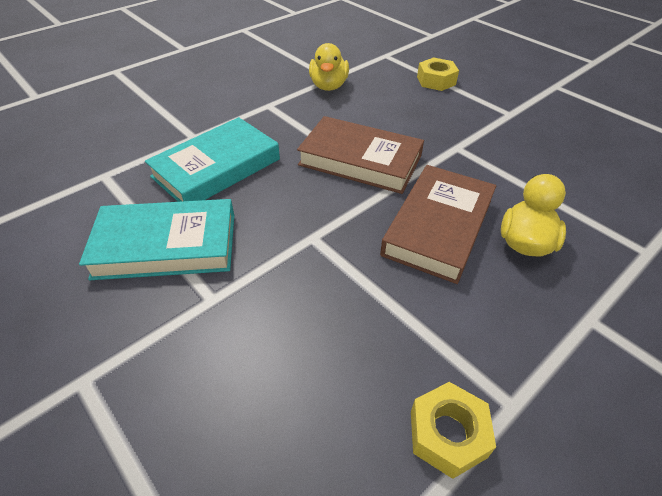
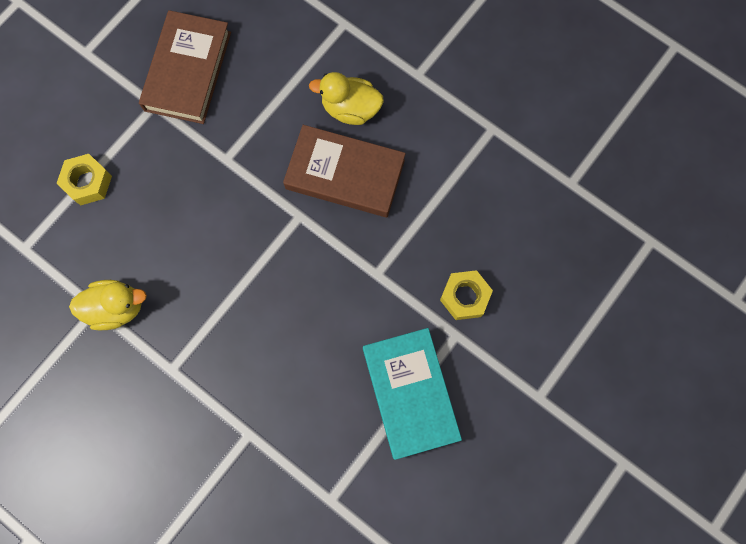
camera: 100 degrees left, 30 degrees up
turquoise book [145,117,280,202] -> none
brown book [297,116,424,194] -> brown book moved to [139,10,231,124]
yellow nut [411,382,496,479] -> yellow nut moved to [440,270,493,320]

